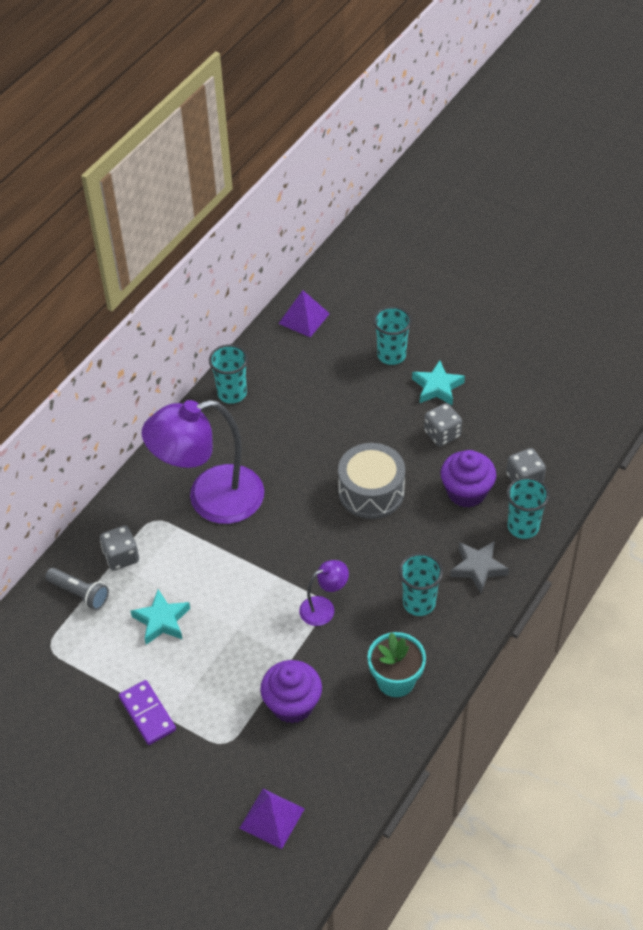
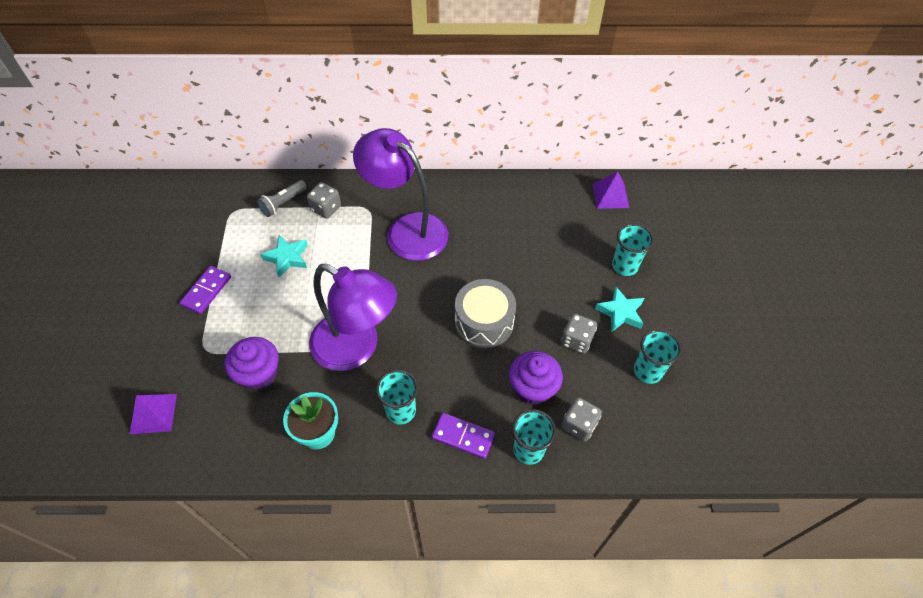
camera: 55 degrees right, 5 degrees up
grey flashlight [45,568,109,610] -> grey flashlight turned 45 degrees clockwise [257,180,307,217]
turquoise cup [209,344,248,404] -> turquoise cup moved to [634,329,682,384]
purple lamp [299,560,349,626] -> purple lamp [309,264,397,371], size x2.25
grey star [450,541,509,593] -> purple domino [432,413,495,459]

